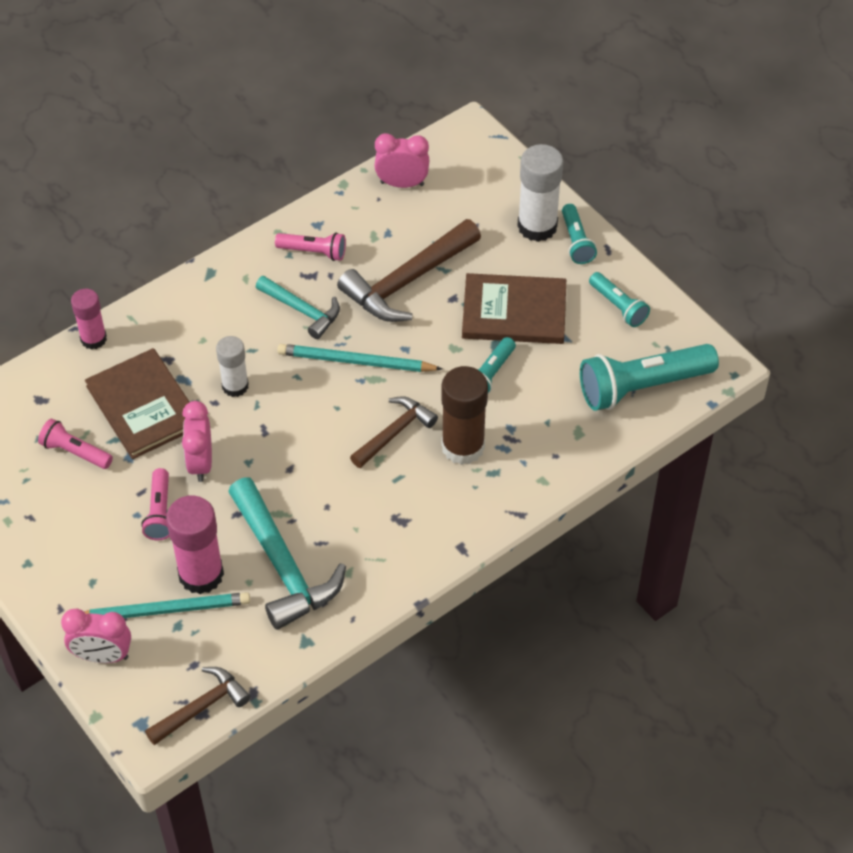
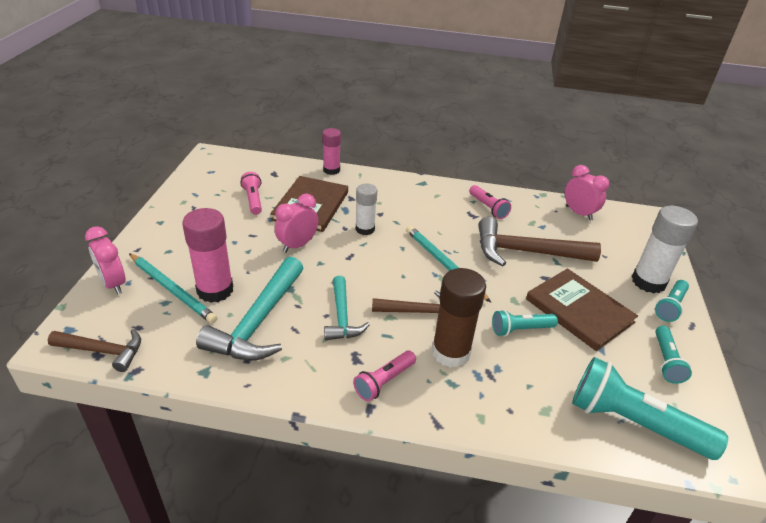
camera: 45 degrees right, 15 degrees down
pink flashlight [141,468,170,540] -> pink flashlight moved to [353,351,416,401]
turquoise hammer [256,276,340,339] -> turquoise hammer moved to [324,276,370,340]

